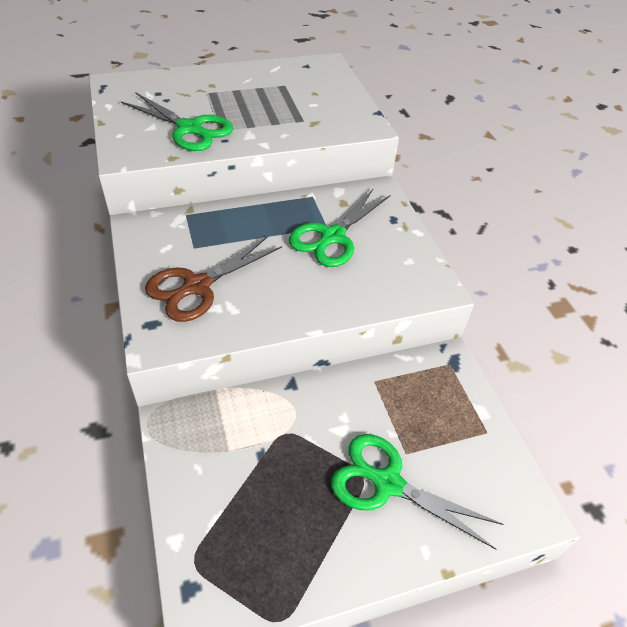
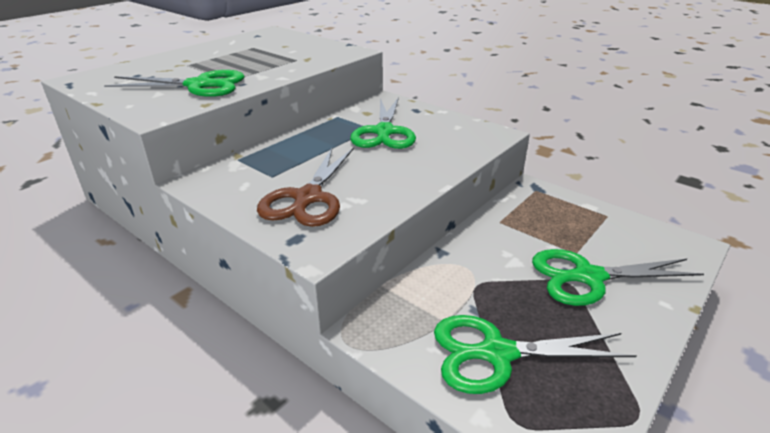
camera: 30 degrees left, 15 degrees down
none -> green scissors [434,315,637,394]

